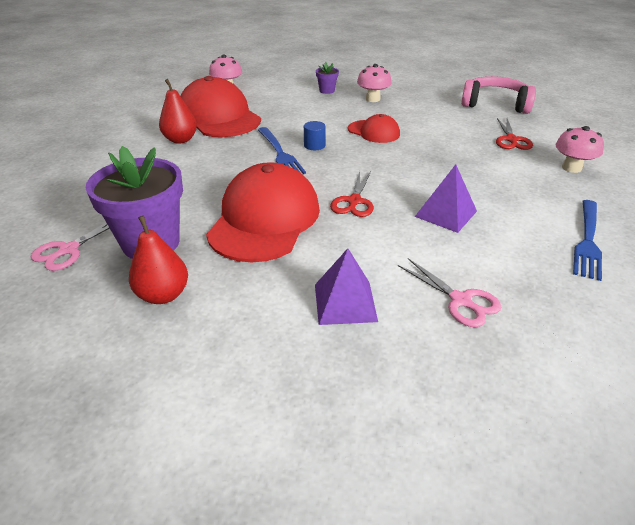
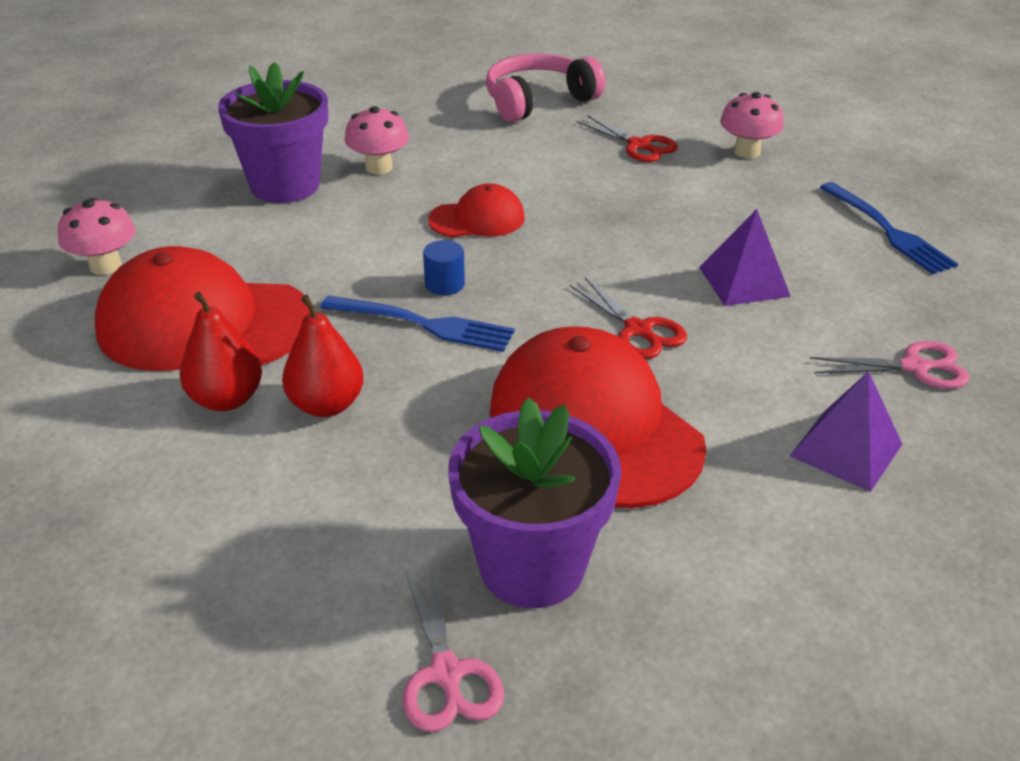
camera: 50 degrees left, 0 degrees up
red pear [129,216,188,304] -> red pear moved to [282,295,364,417]
purple flower pot [316,62,339,94] -> purple flower pot [218,62,328,203], size x2.26

